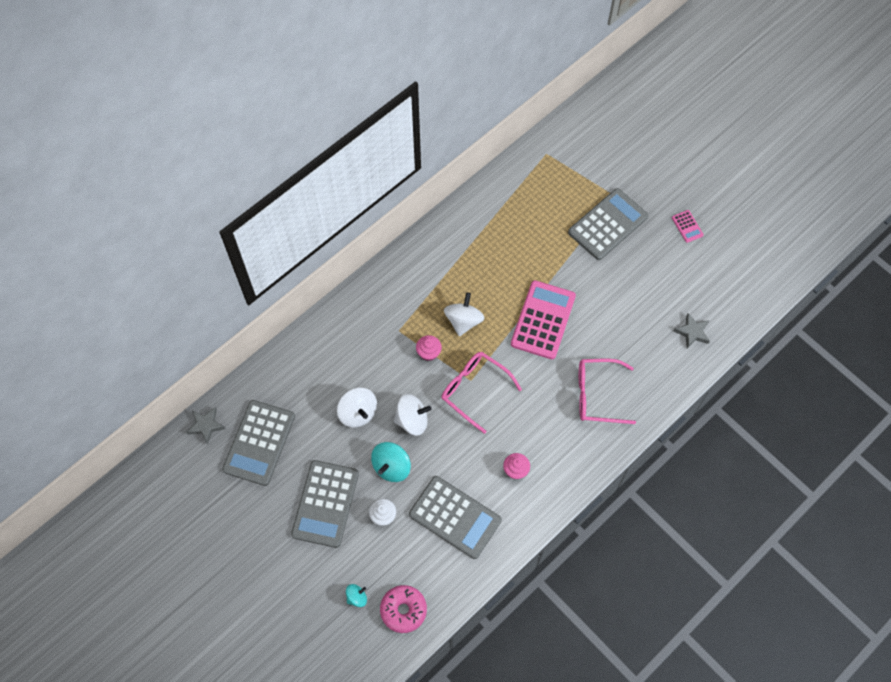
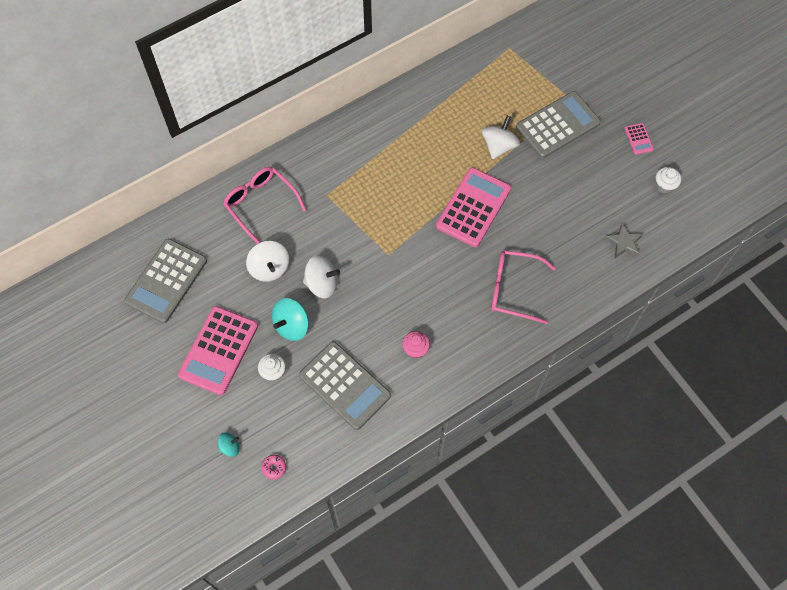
camera: 10 degrees right, 0 degrees up
grey star [186,407,225,444] -> none
grey calculator [291,460,359,548] -> pink calculator [178,306,258,395]
pink donut [380,585,427,633] -> pink donut [261,455,286,480], size x0.52
pink cupcake [416,335,442,361] -> none
pink glasses [442,352,522,434] -> pink glasses moved to [223,167,306,244]
white spinning top [444,292,484,336] -> white spinning top moved to [482,116,520,159]
none -> white cupcake [656,167,681,193]

